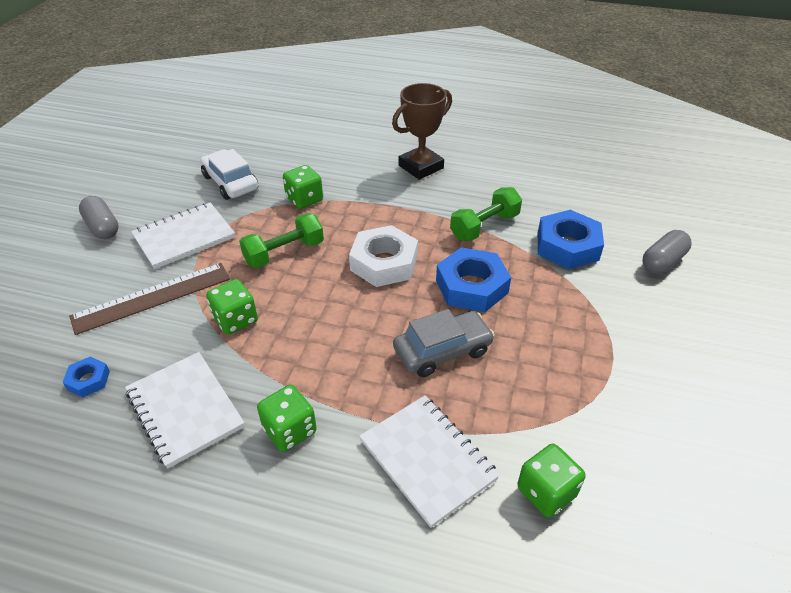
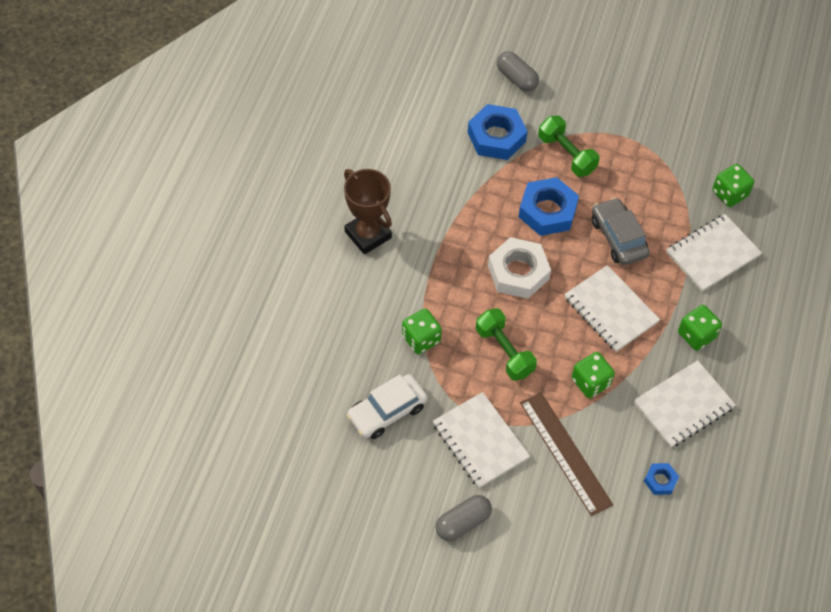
camera: 90 degrees left, 15 degrees up
green dumbbell [450,187,522,241] -> green dumbbell moved to [538,116,599,177]
none -> white notebook [564,265,660,352]

